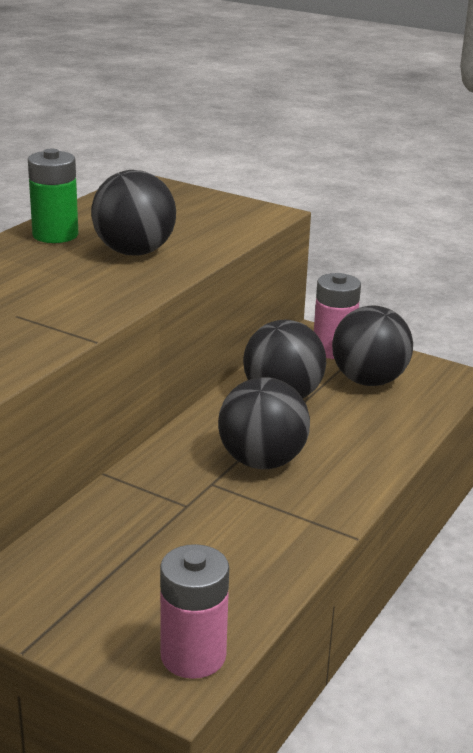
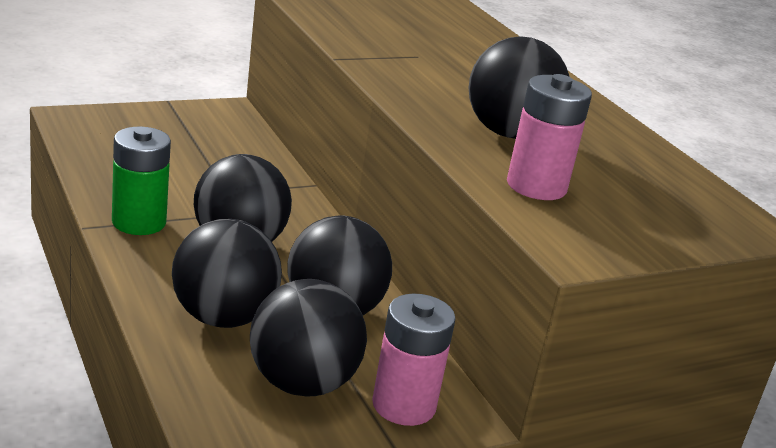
camera: 120 degrees right, 0 degrees up
green battery [28,149,79,243] -> green battery moved to [112,127,171,235]
pink battery [160,544,229,679] -> pink battery moved to [507,74,592,200]
none -> black ball [172,219,282,328]

